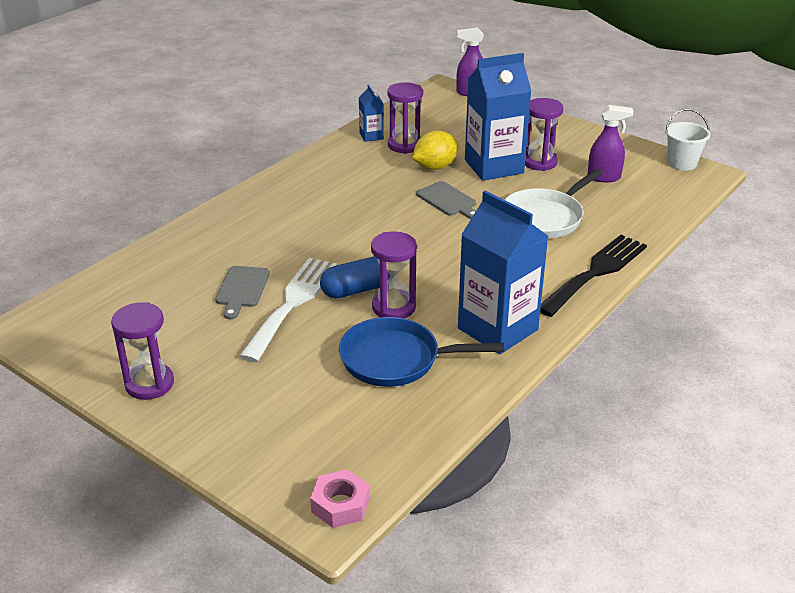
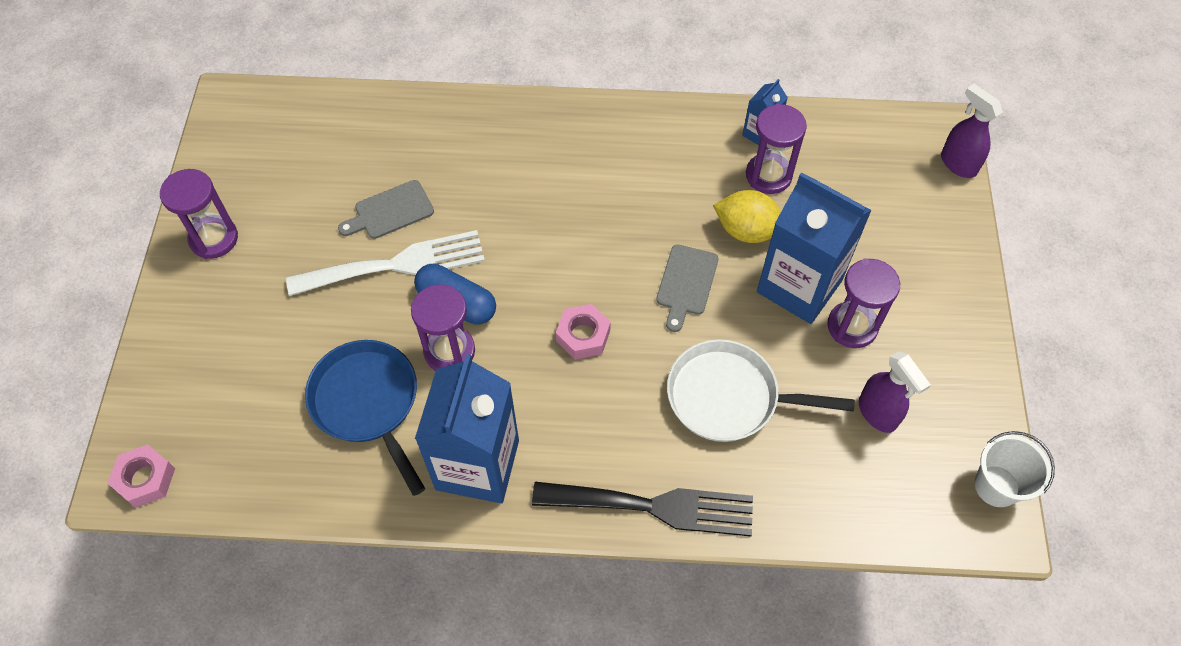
camera: 55 degrees right, 25 degrees up
none -> pink nut [556,304,611,360]

